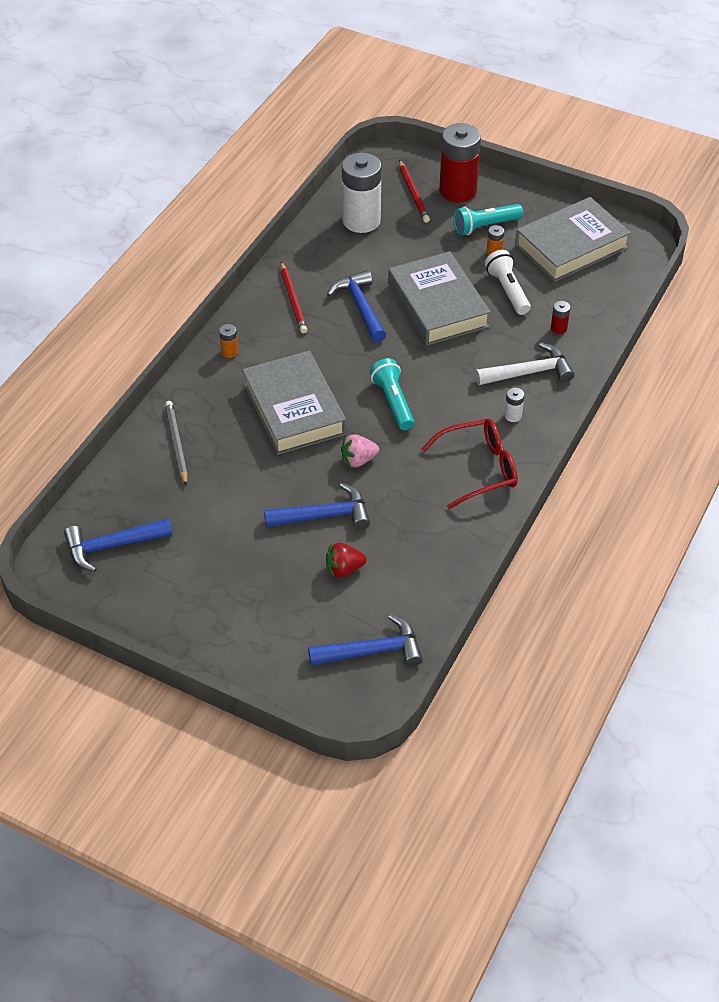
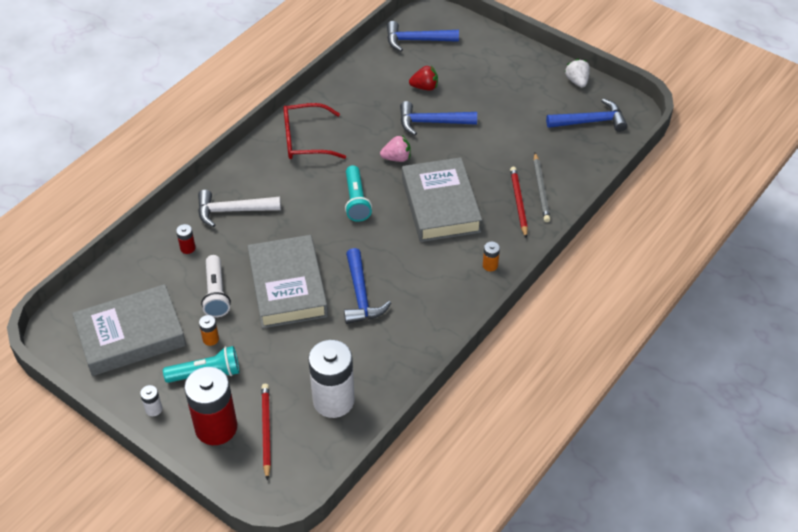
camera: 170 degrees left, 0 degrees up
red pencil [281,262,307,333] -> red pencil moved to [510,167,528,238]
white battery [504,388,524,422] -> white battery moved to [140,385,162,416]
none -> white strawberry [564,59,590,88]

